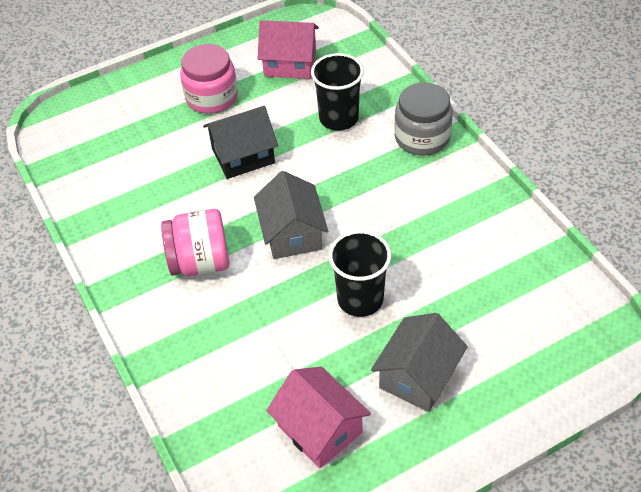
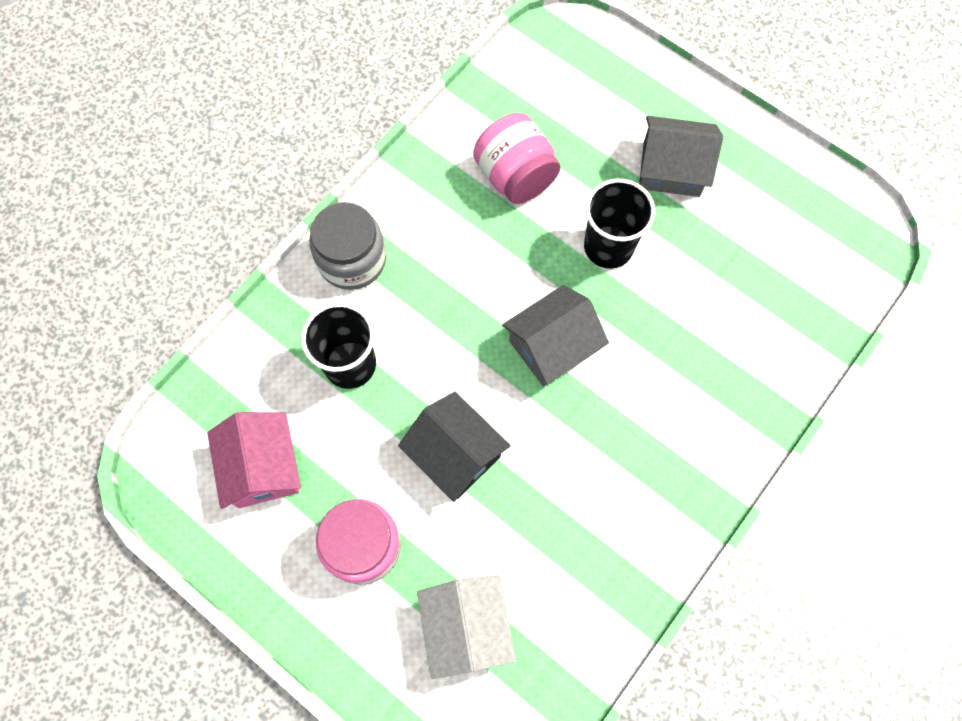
camera: 115 degrees left, 20 degrees up
pink jar [161,209,229,276] -> pink jar moved to [473,113,561,204]
pink house [266,367,371,469] -> none
none -> white house [417,575,516,679]

